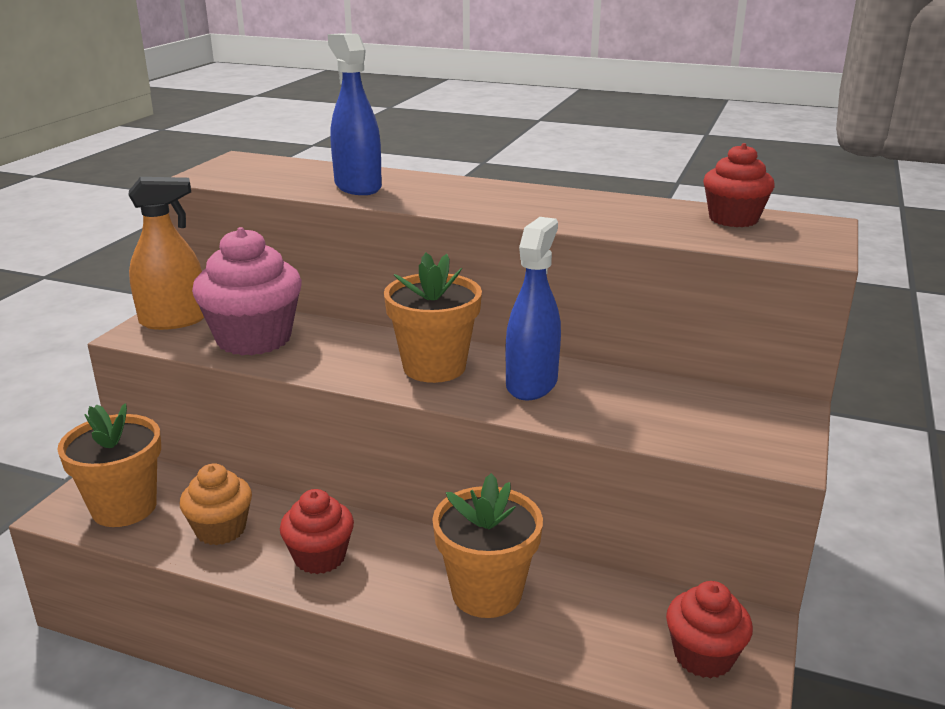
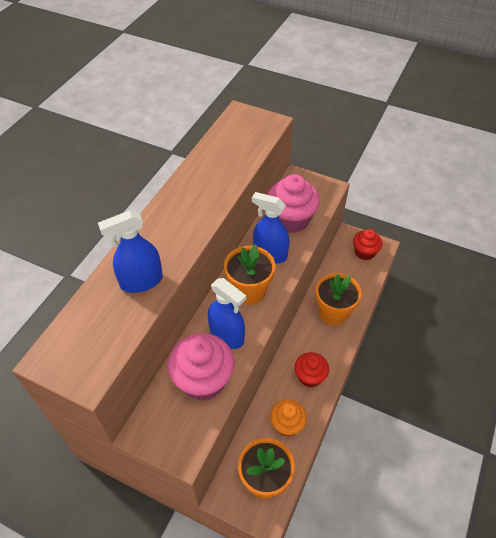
camera: 85 degrees left, 25 degrees up
orange spray bottle [129,177,204,330] -> none
red cupcake [703,143,775,227] -> none
none -> blue spray bottle [208,278,246,349]
none -> pink cupcake [267,174,320,233]

